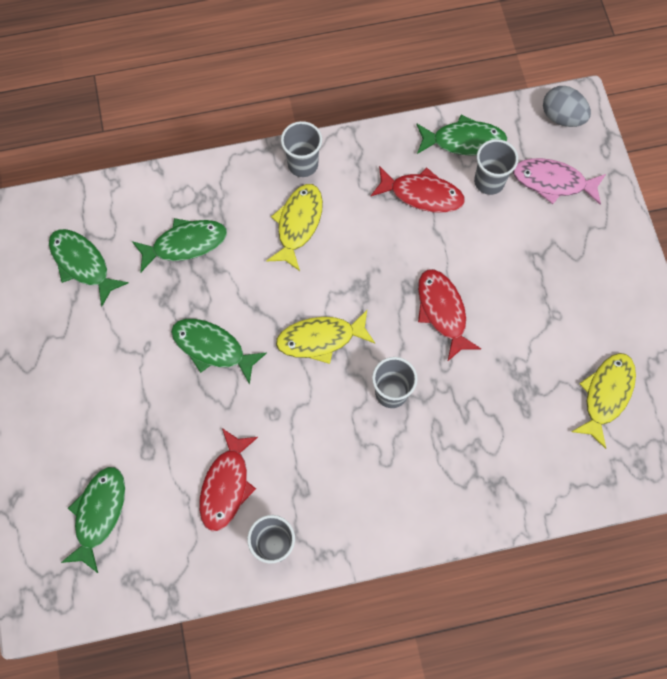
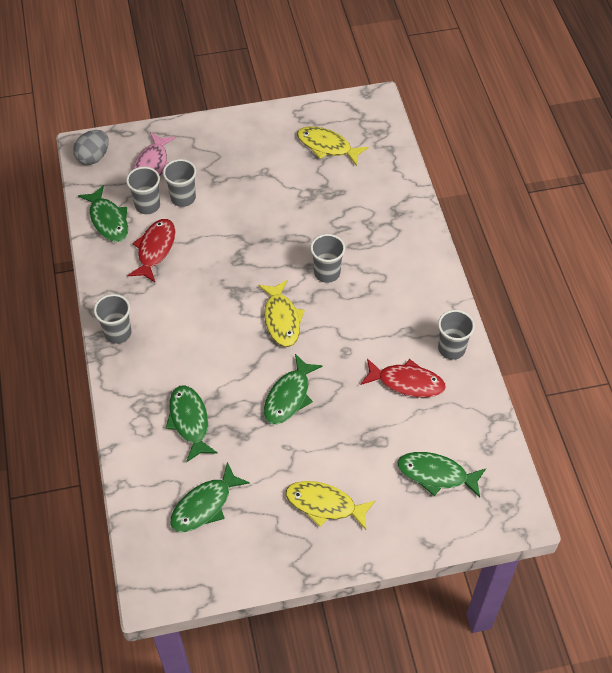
camera: 90 degrees left, 15 degrees down
yellow fish [266,184,323,271] -> yellow fish moved to [286,481,376,530]
green fish [416,114,508,156] -> green fish turned 150 degrees clockwise [78,185,128,242]
red fish [418,269,481,362] -> none
none -> grey cup [163,159,196,207]

